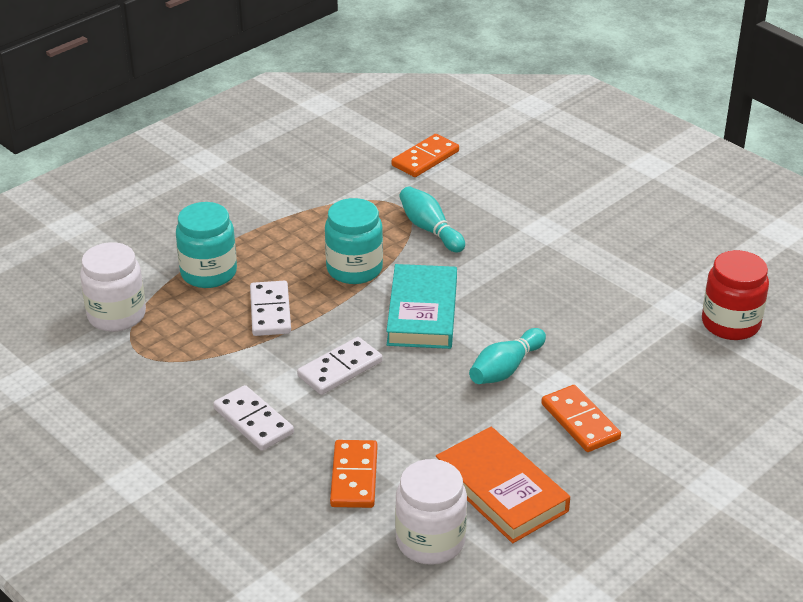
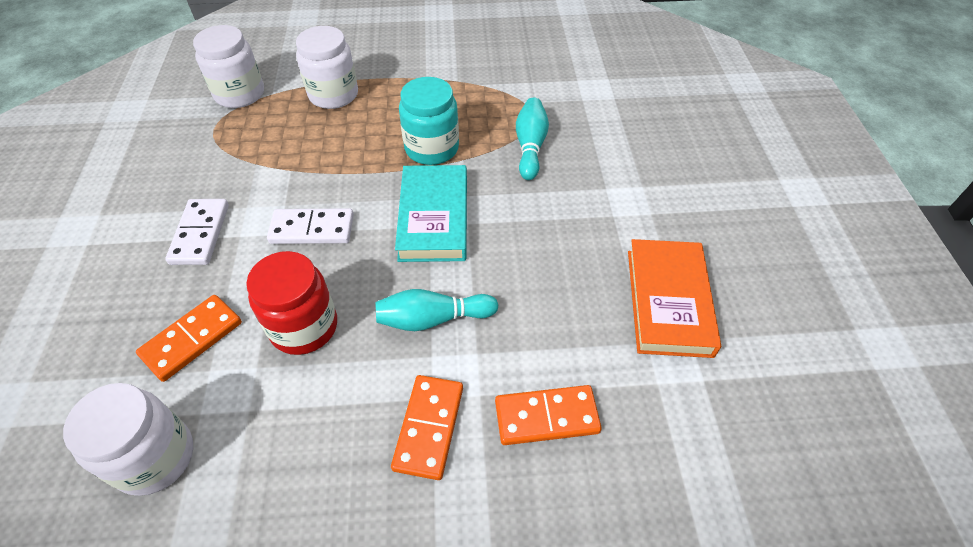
camera: 40 degrees right, 15 degrees up
turquoise jar [176,202,237,288] -> white jar [296,26,358,109]
white domino [250,281,291,336] -> none
turquoise book [386,264,457,349] -> turquoise book turned 45 degrees counterclockwise [395,165,467,262]
orange domino [392,134,459,177] -> orange domino moved to [495,385,602,445]
orange book [436,427,570,543] -> orange book moved to [628,239,721,358]
red jar [702,250,769,340] -> red jar moved to [246,251,337,355]

